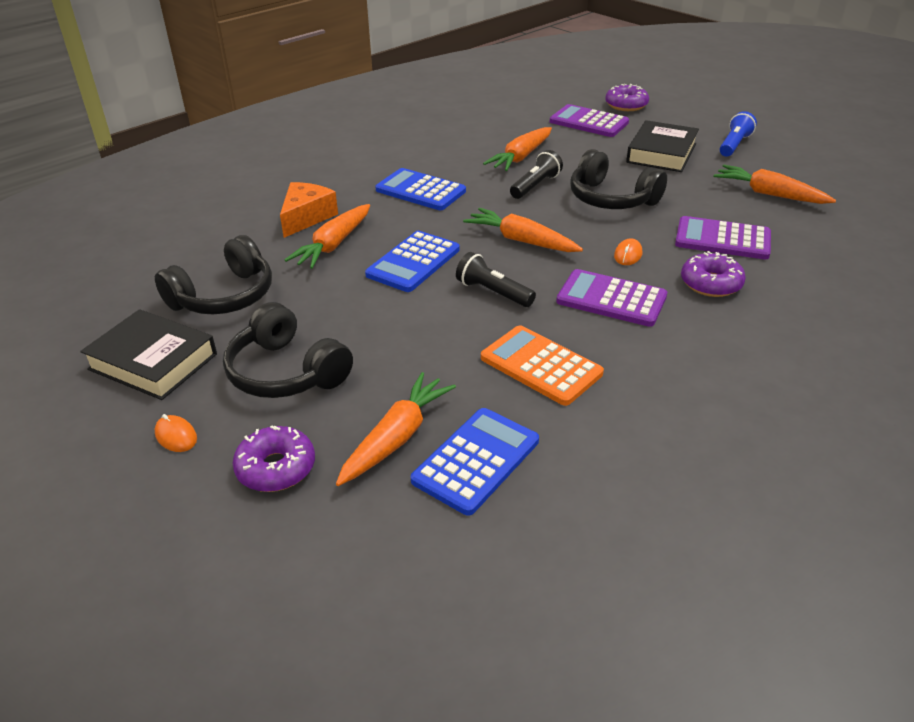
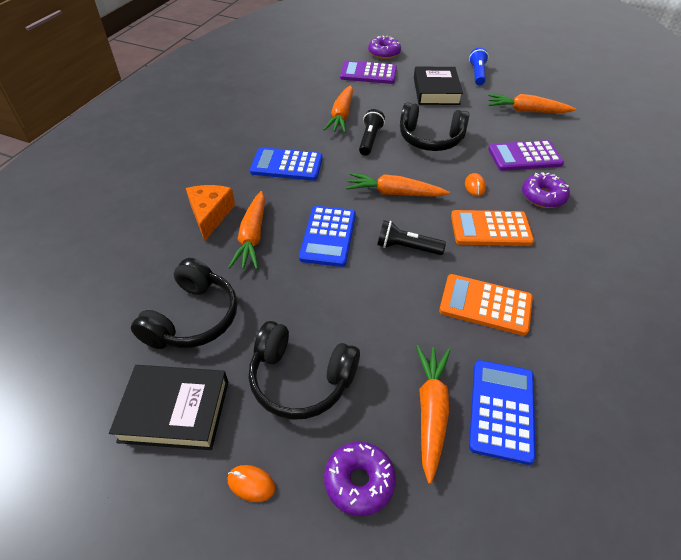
camera: 25 degrees left, 10 degrees up
purple calculator [556,269,667,327] -> orange calculator [451,210,534,246]

